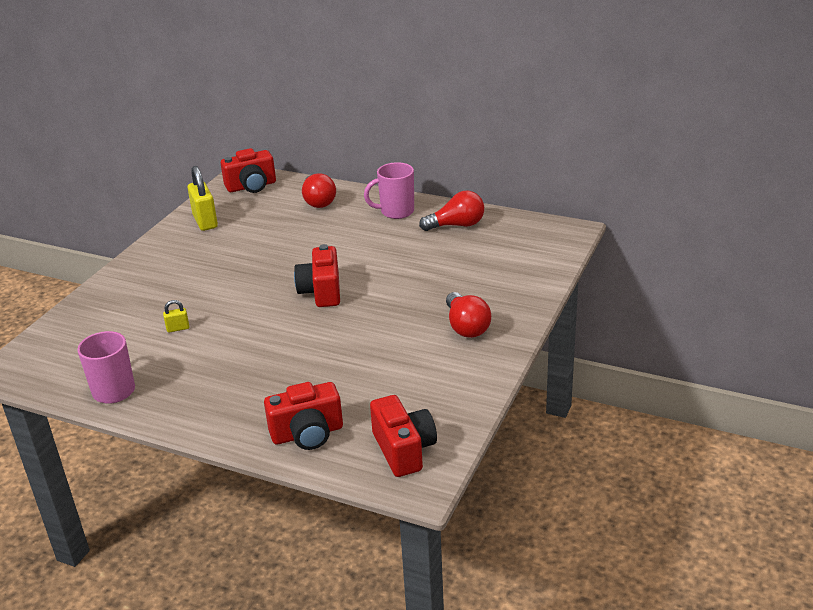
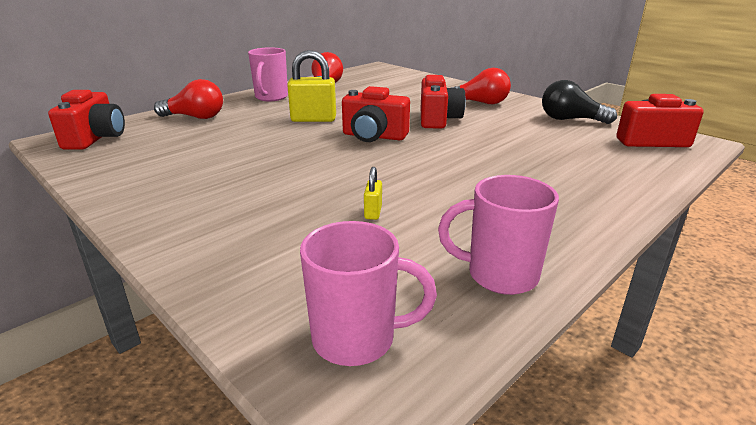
camera: 70 degrees left, 5 degrees down
yellow padlock [188,166,218,231] -> yellow padlock moved to [287,50,336,122]
red camera [264,382,343,450] -> red camera moved to [421,75,466,129]
none -> pink mug [300,221,437,366]
none -> black light bulb [542,80,617,124]

